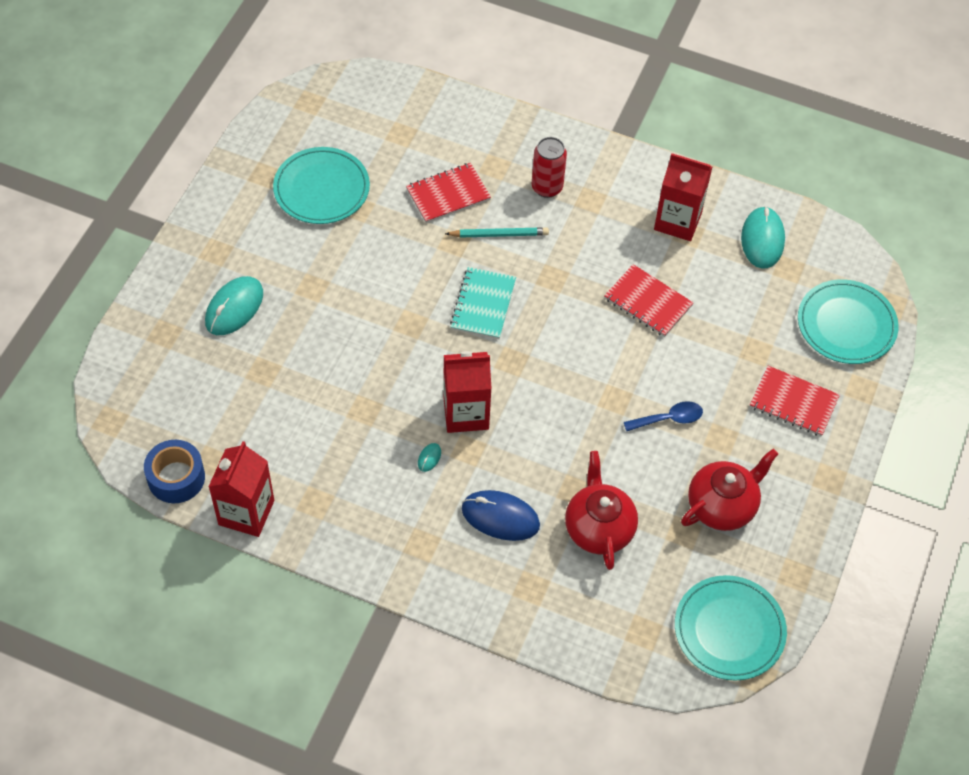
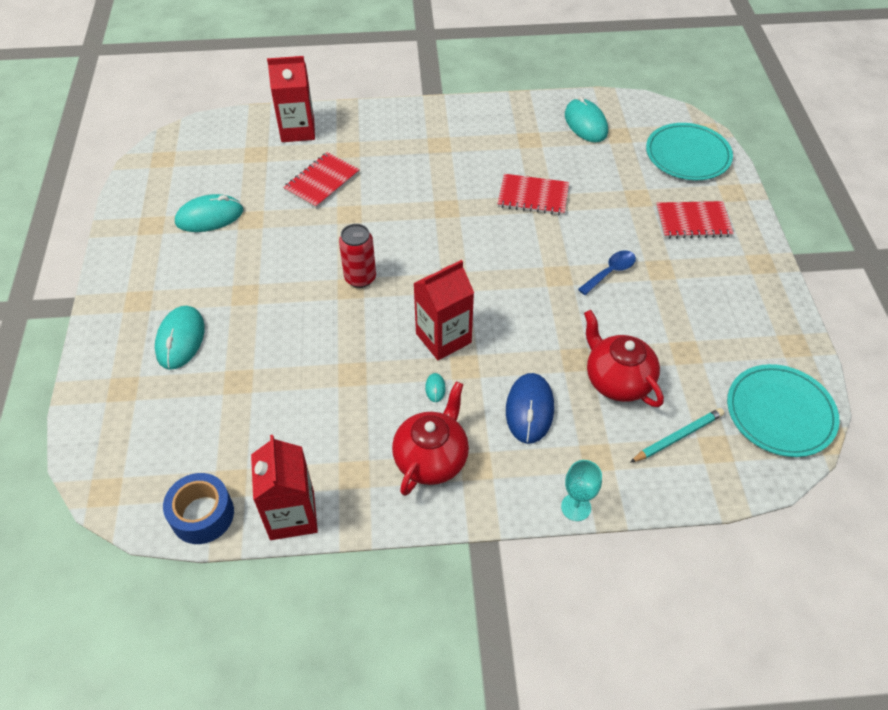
camera: 25 degrees left, 5 degrees down
turquoise plate [273,147,370,224] -> turquoise mouse [175,194,243,232]
turquoise pencil [445,227,549,238] -> turquoise pencil moved to [630,408,724,463]
turquoise notebook [450,267,516,339] -> none
blue mouse [462,490,540,541] -> blue mouse turned 75 degrees counterclockwise [506,373,554,444]
red can [532,137,567,198] -> red can moved to [339,224,376,288]
red carton [654,153,712,241] -> red carton moved to [267,56,315,142]
red teapot [681,449,778,531] -> red teapot moved to [392,382,469,496]
none -> turquoise goblet [561,460,602,521]

